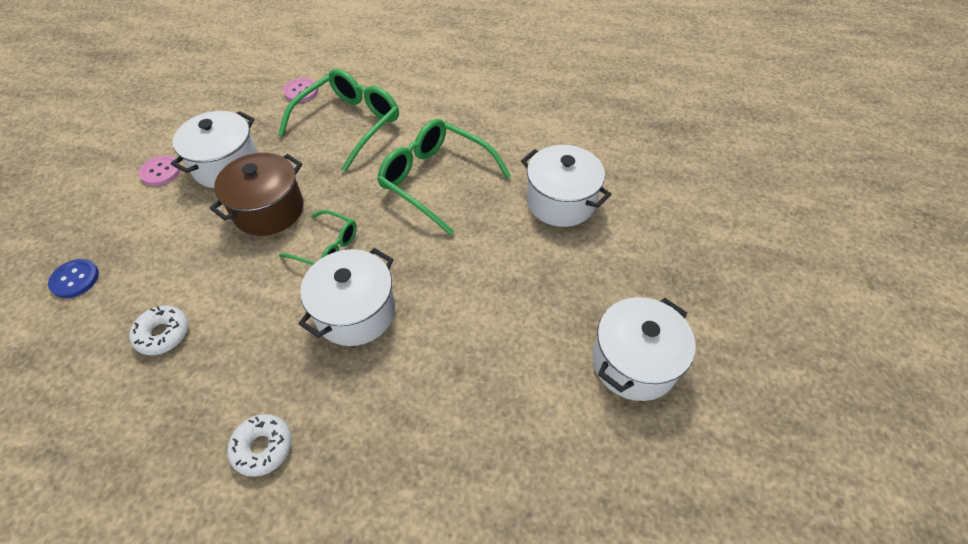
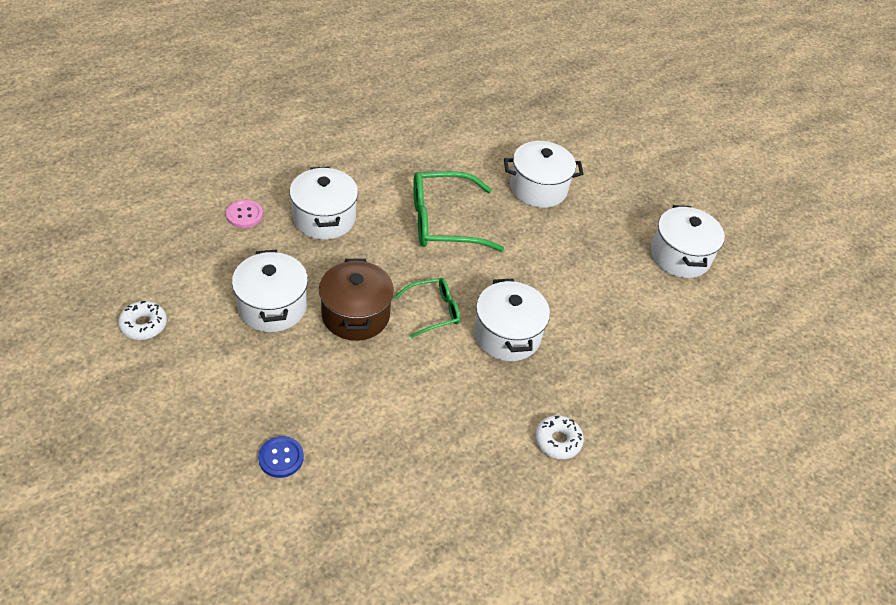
camera: 50 degrees left, 5 degrees down
white donut [129,305,188,355] -> white donut moved to [118,301,167,340]
pink button [139,156,181,186] -> none
green glasses [278,69,399,172] -> white pot [289,166,358,240]

